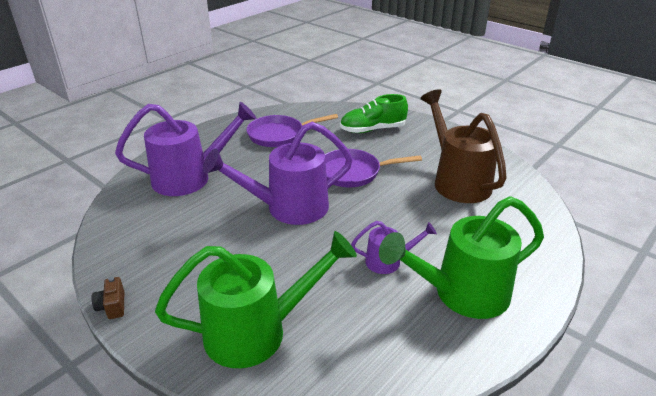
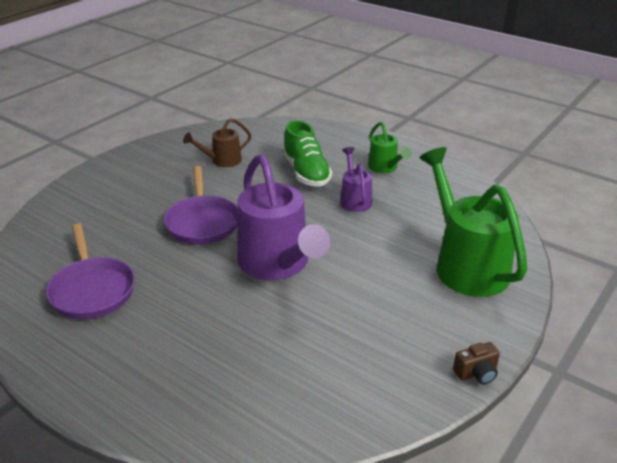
camera: 95 degrees left, 0 degrees up
purple watering can [115,102,257,196] -> none
green shoe [340,94,408,133] -> green shoe moved to [283,120,332,187]
green watering can [379,196,544,319] -> green watering can [368,122,412,173], size x0.50
brown watering can [420,89,507,203] -> brown watering can [183,118,251,167], size x0.50

